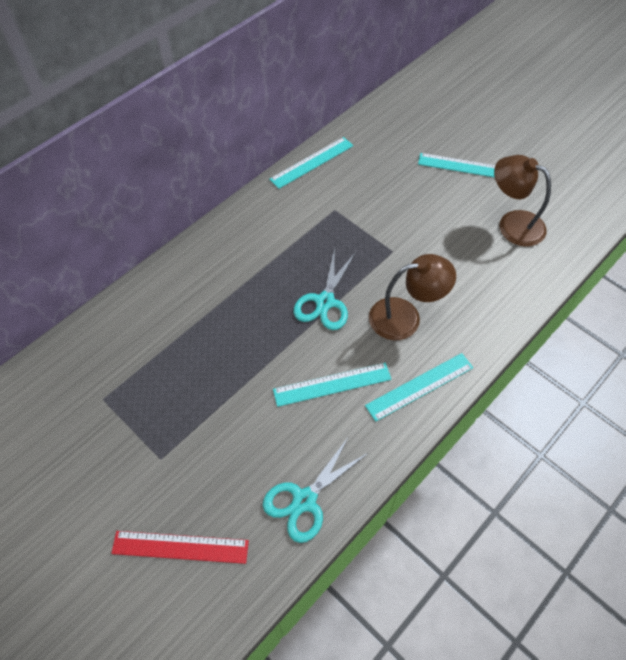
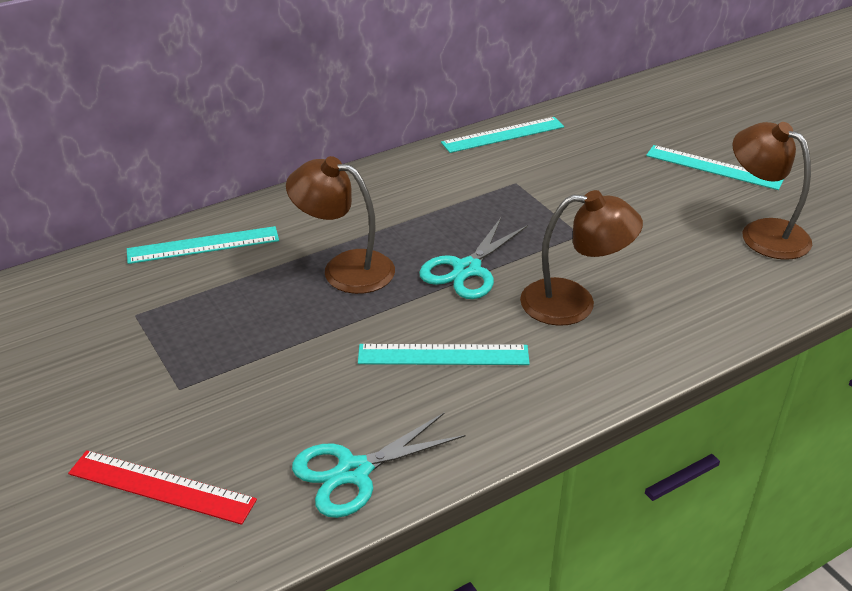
camera: 15 degrees right, 20 degrees down
turquoise ruler [365,353,473,422] -> turquoise ruler moved to [127,226,279,264]
none -> brown lamp [286,156,395,294]

